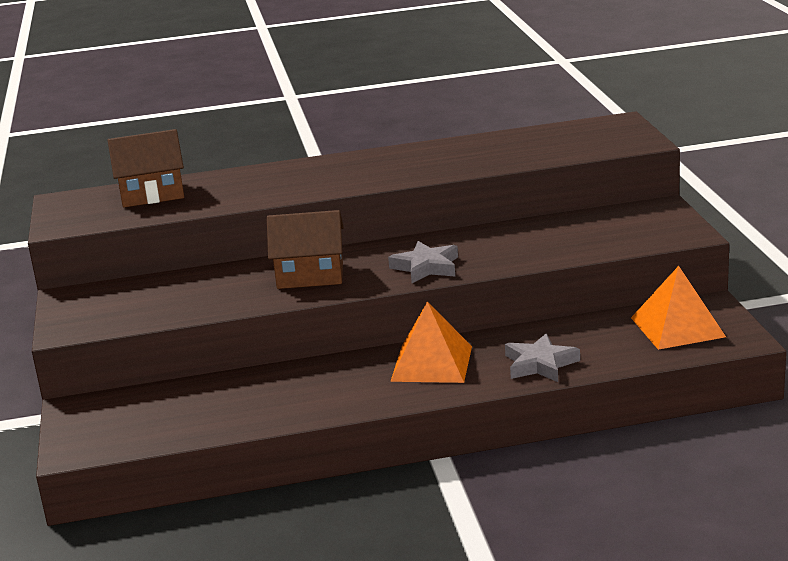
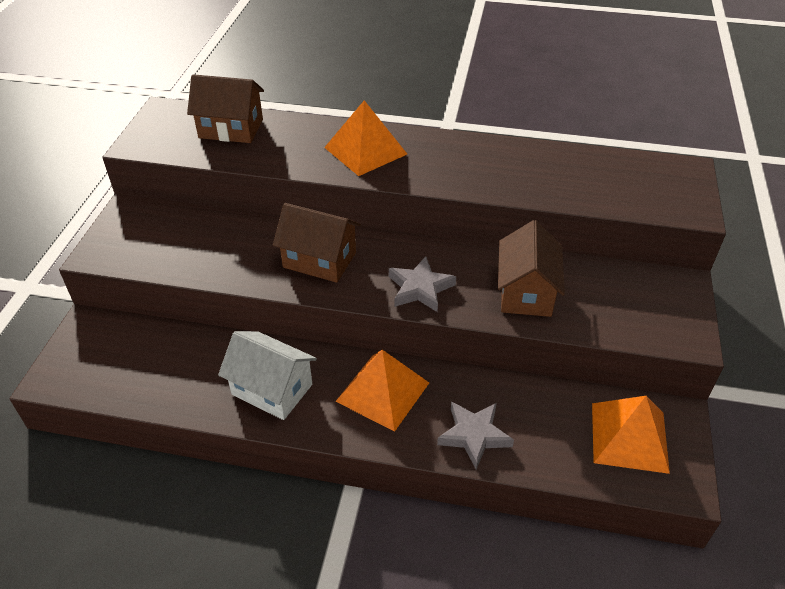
camera: 20 degrees right, 20 degrees up
none -> white house [218,331,317,420]
none -> orange pyramid [324,100,407,176]
none -> brown house [498,220,565,317]

